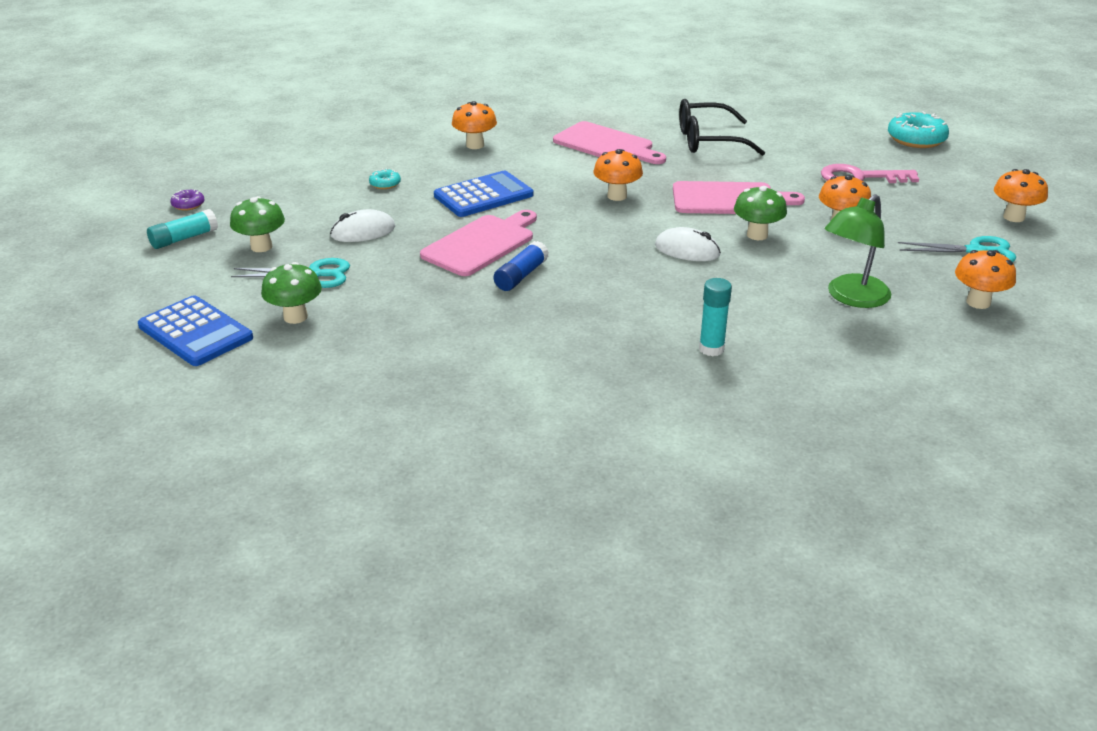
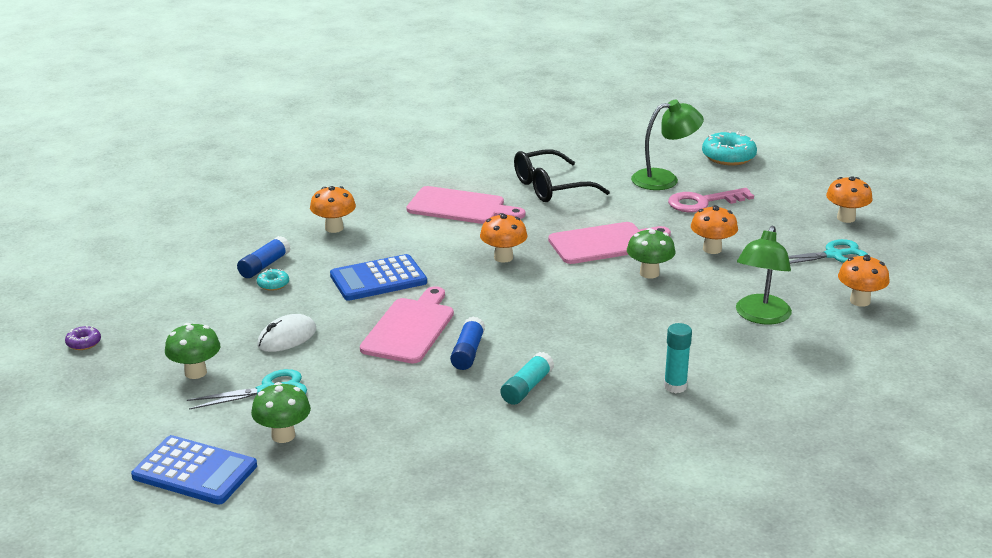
camera: 20 degrees left, 5 degrees down
turquoise glue stick [147,209,218,249] -> turquoise glue stick moved to [501,352,554,405]
blue calculator [434,171,533,217] -> blue calculator turned 150 degrees counterclockwise [330,254,427,301]
white mouse [655,227,721,261] -> none
none -> blue glue stick [237,236,290,278]
none -> green lamp [631,100,704,190]

